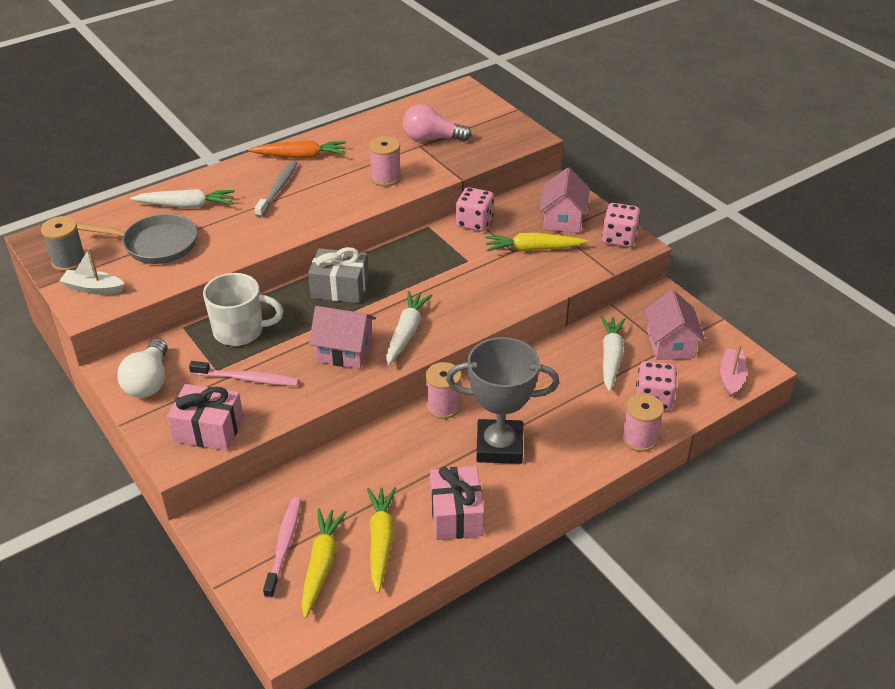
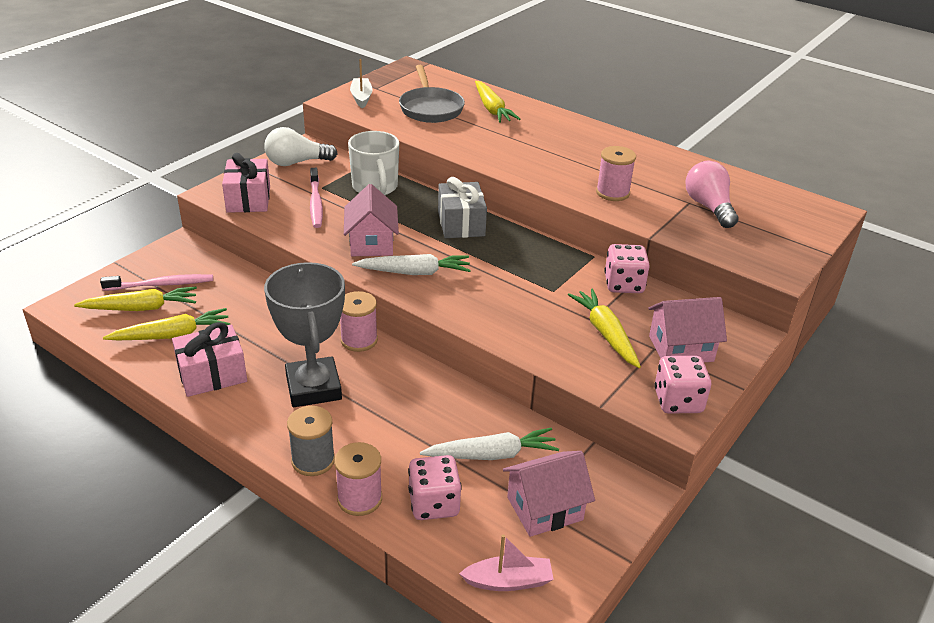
camera: 70 degrees right, 5 degrees down
grey spool [41,216,85,271] -> grey spool moved to [287,406,335,476]
white carrot [130,189,235,208] -> yellow carrot [475,81,520,123]
orange carrot [248,140,346,159] -> none
grey toothbrush [255,161,298,217] -> none

